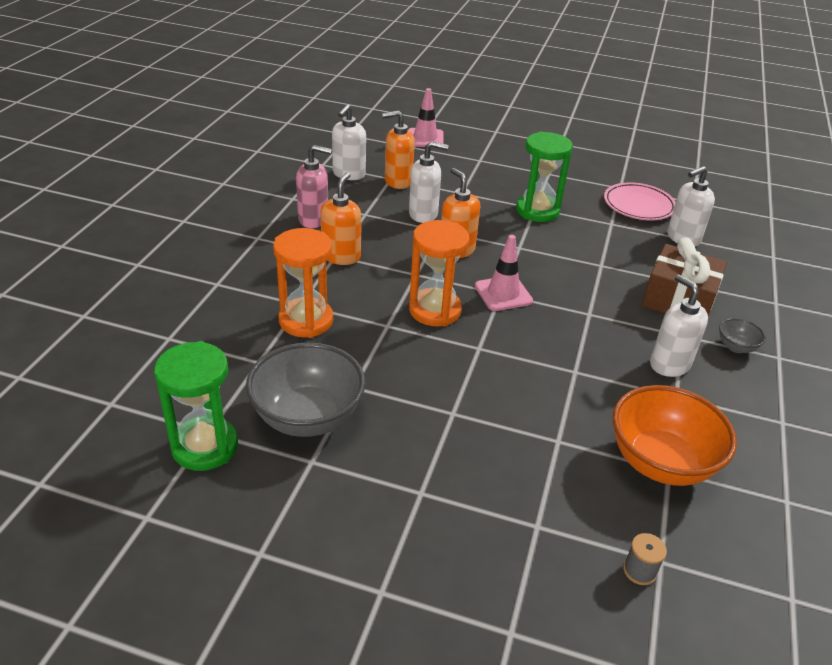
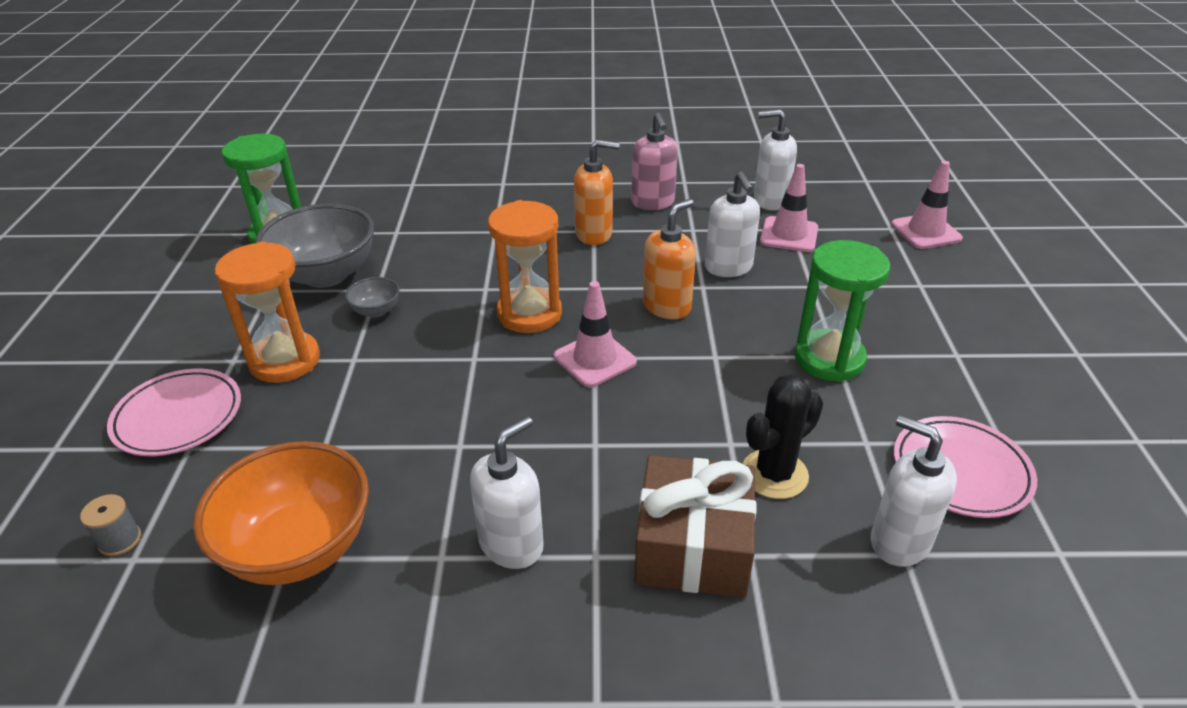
camera: 75 degrees right, 0 degrees up
orange hourglass [273,228,333,338] -> orange hourglass moved to [215,241,320,383]
orange soap dispenser [382,110,415,189] -> pink traffic cone [760,164,818,252]
grey bowl [719,318,766,353] -> grey bowl moved to [345,277,400,318]
none -> pink plate [107,369,241,456]
none -> black cactus [742,374,823,499]

